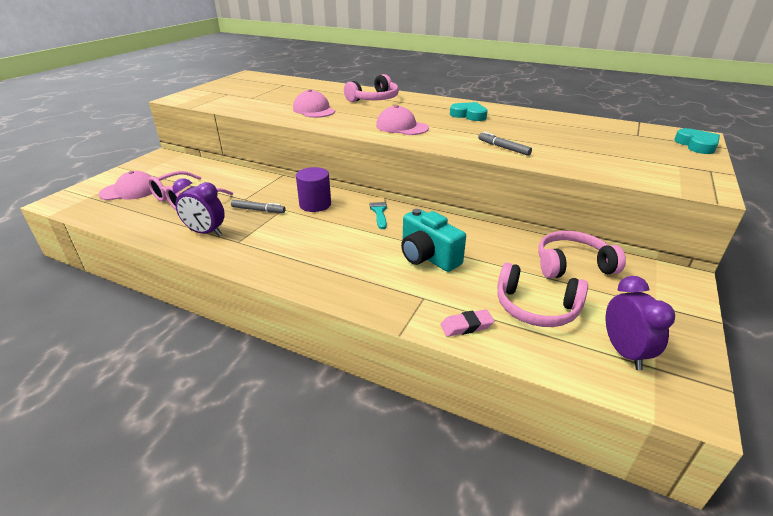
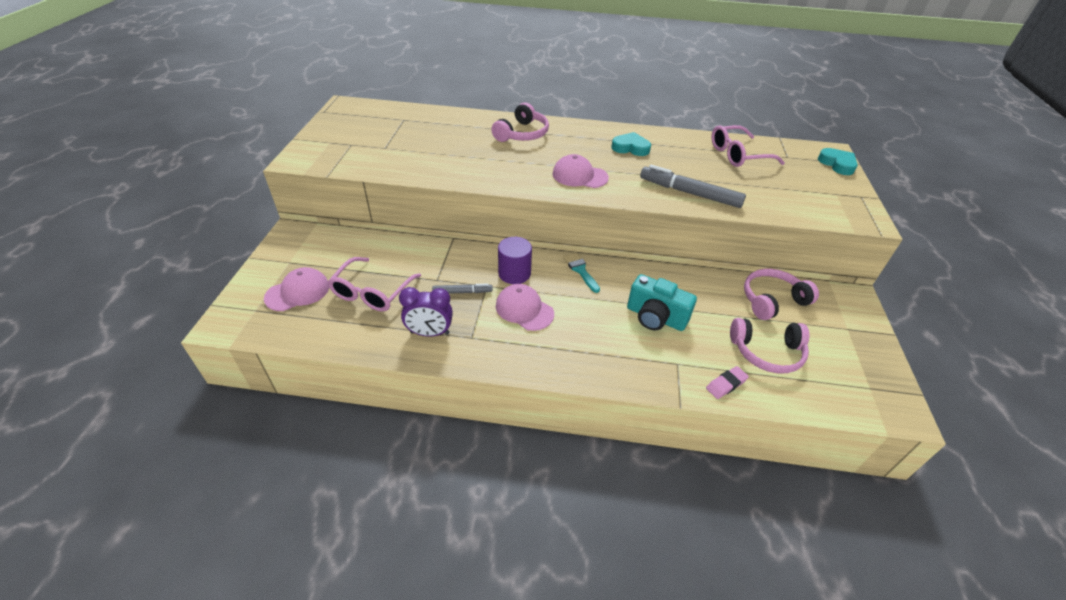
camera: 20 degrees left, 10 degrees up
pink cap [293,89,335,118] -> pink cap moved to [496,284,554,331]
grey marker [478,131,532,156] -> grey marker [640,165,746,208], size x1.84
purple clock [606,276,675,370] -> none
none -> pink glasses [712,125,785,167]

